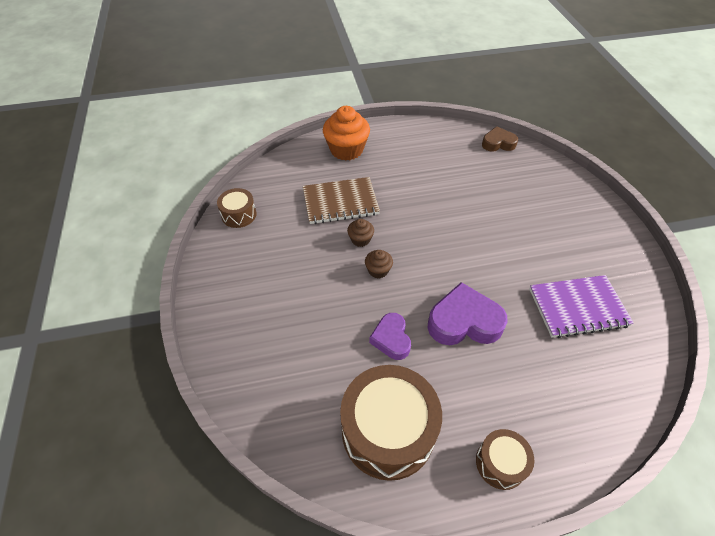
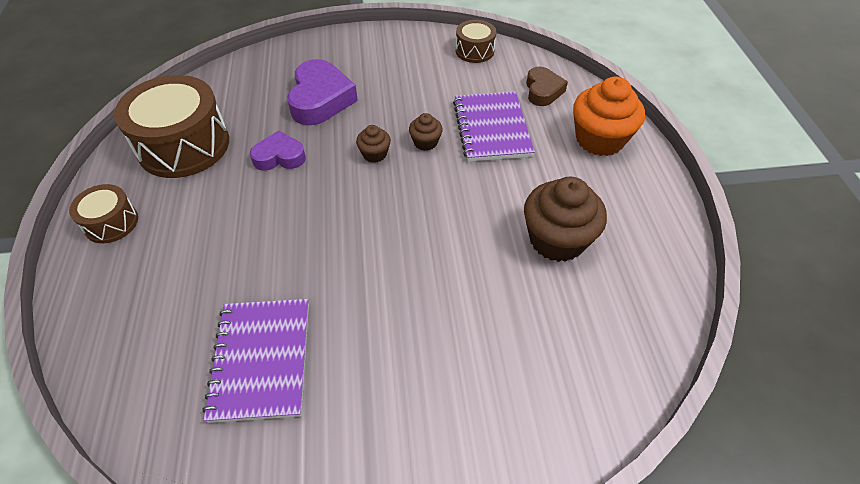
camera: 95 degrees right, 0 degrees up
brown notebook [303,177,380,224] -> purple notebook [453,92,535,162]
purple heart [427,282,508,345] -> purple heart moved to [287,59,358,125]
brown heart [482,126,518,152] -> brown heart moved to [526,67,568,106]
none -> brown cupcake [524,177,607,262]

